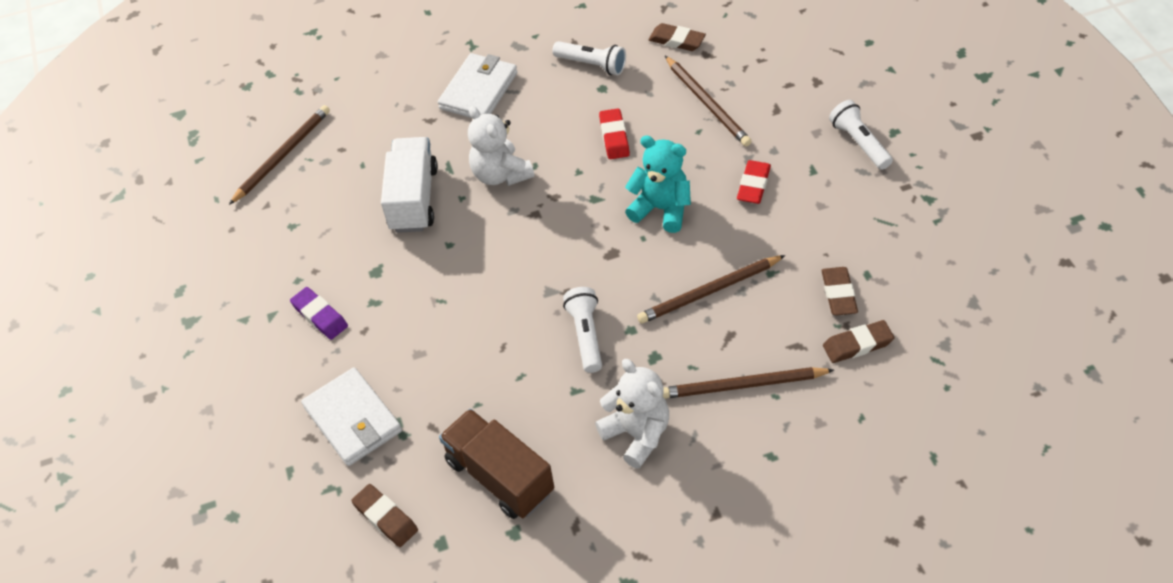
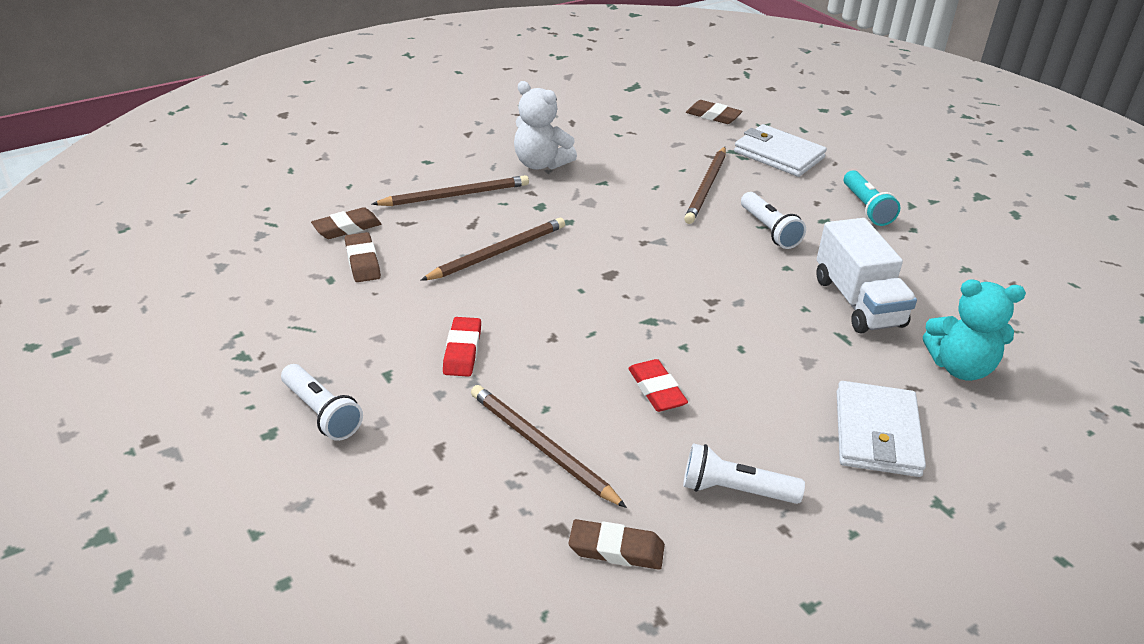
camera: 160 degrees right, 15 degrees down
brown pencil [229,105,330,205] -> brown pencil moved to [684,147,726,224]
purple eraser [290,287,348,340] -> turquoise flashlight [844,170,900,226]
brown truck [439,409,554,519] -> none
white teddy bear [468,106,534,186] -> none
white flashlight [563,287,602,373] -> white flashlight moved to [741,192,806,249]
turquoise teddy bear [625,135,691,233] -> turquoise teddy bear moved to [923,280,1026,381]

